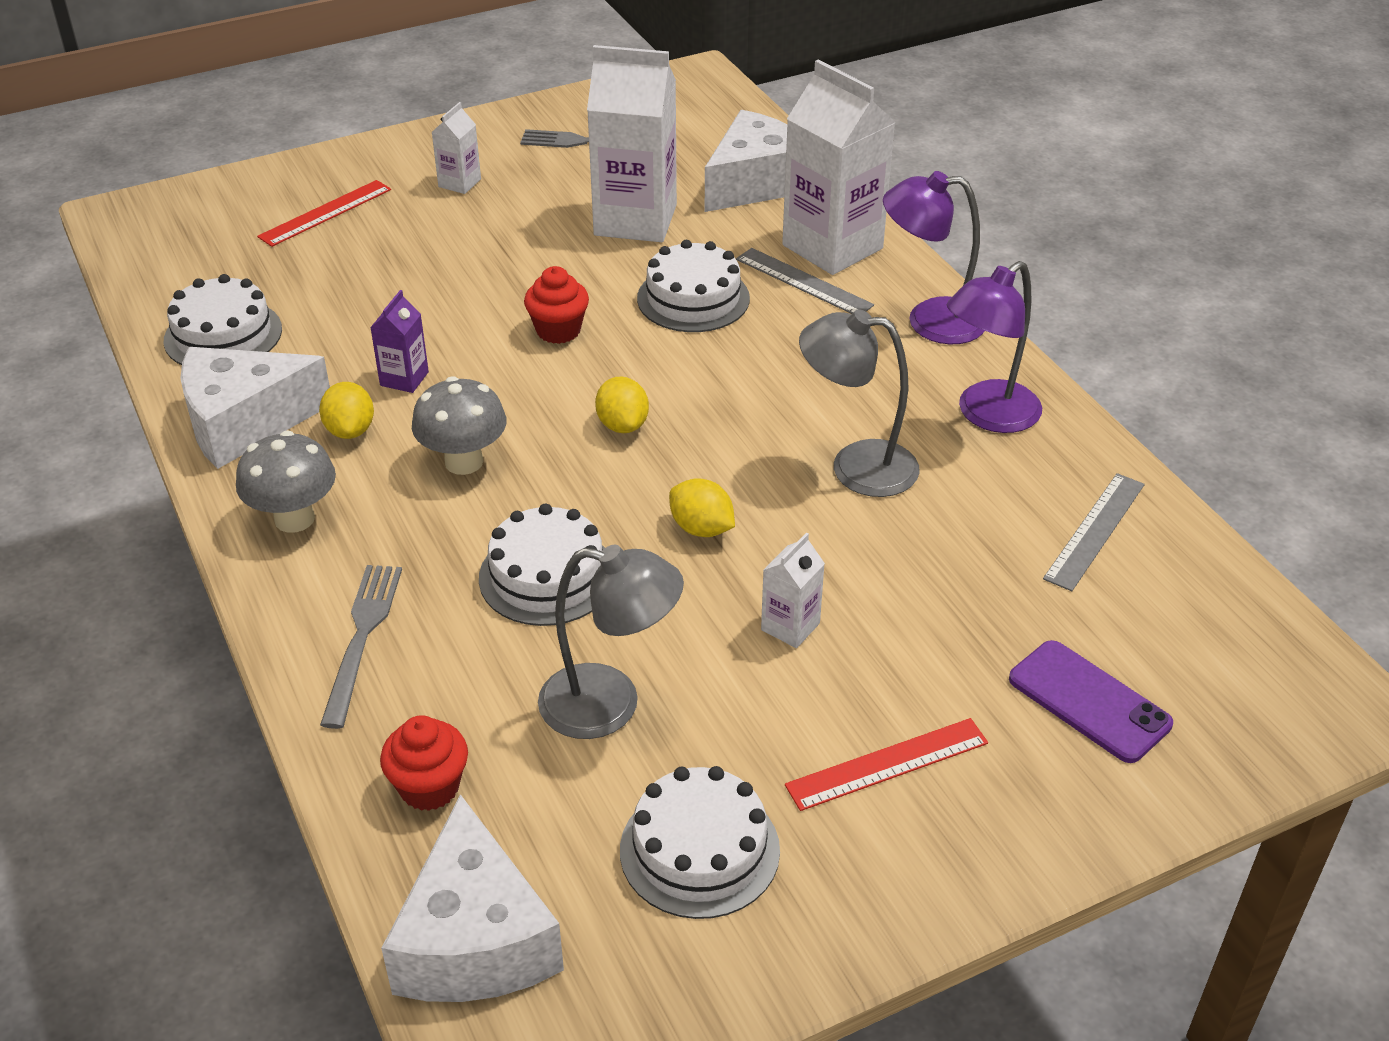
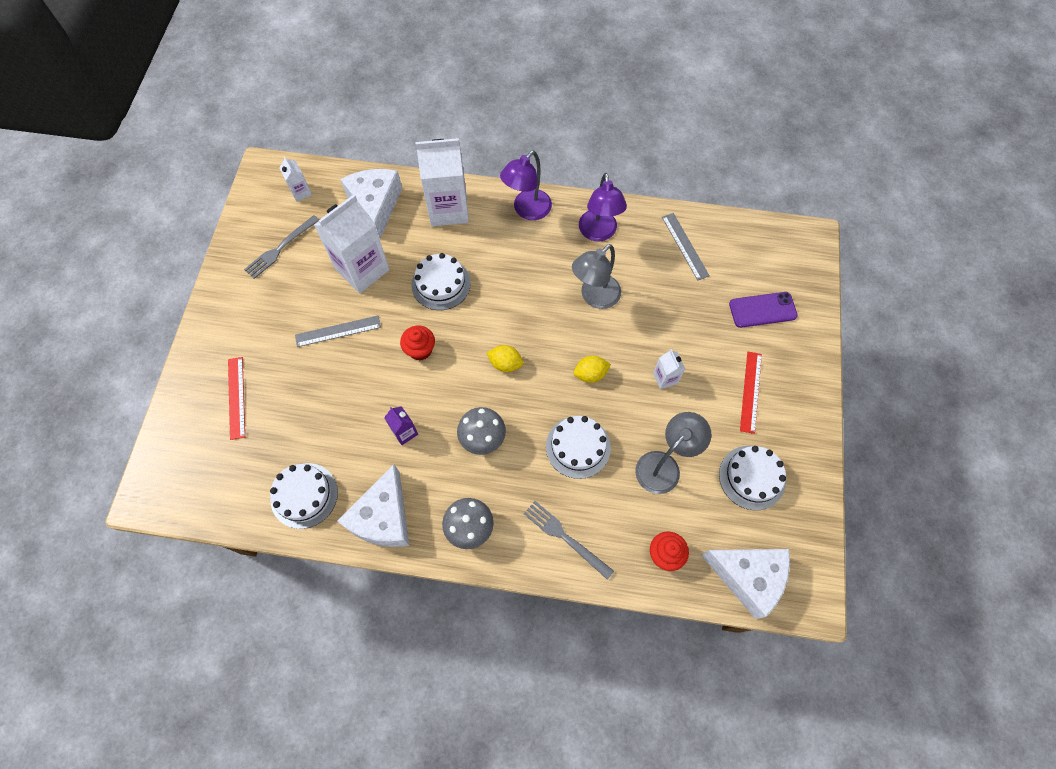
camera: 55 degrees left, 25 degrees up
yellow lemon [319,382,374,439] -> none
white carton [432,102,481,194] -> white carton moved to [280,157,312,202]
grey ruler [736,248,874,314] -> grey ruler moved to [295,316,381,347]

